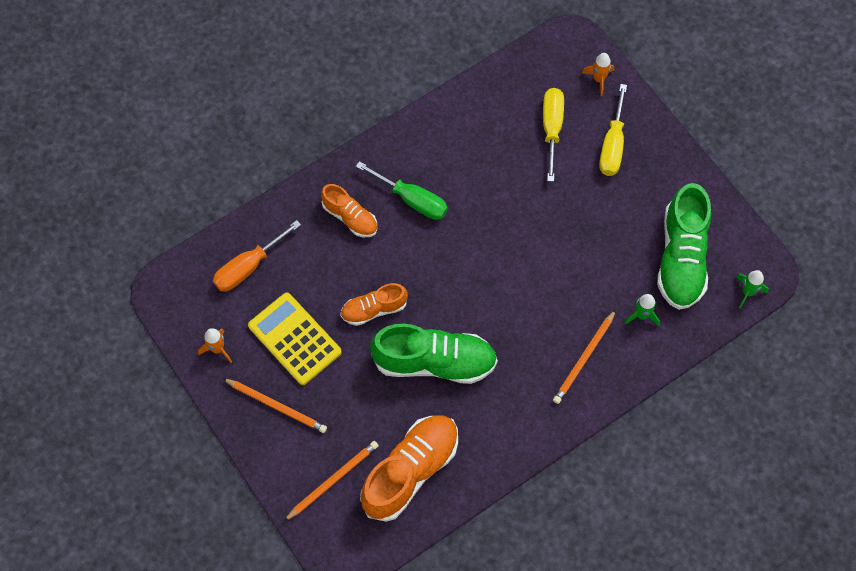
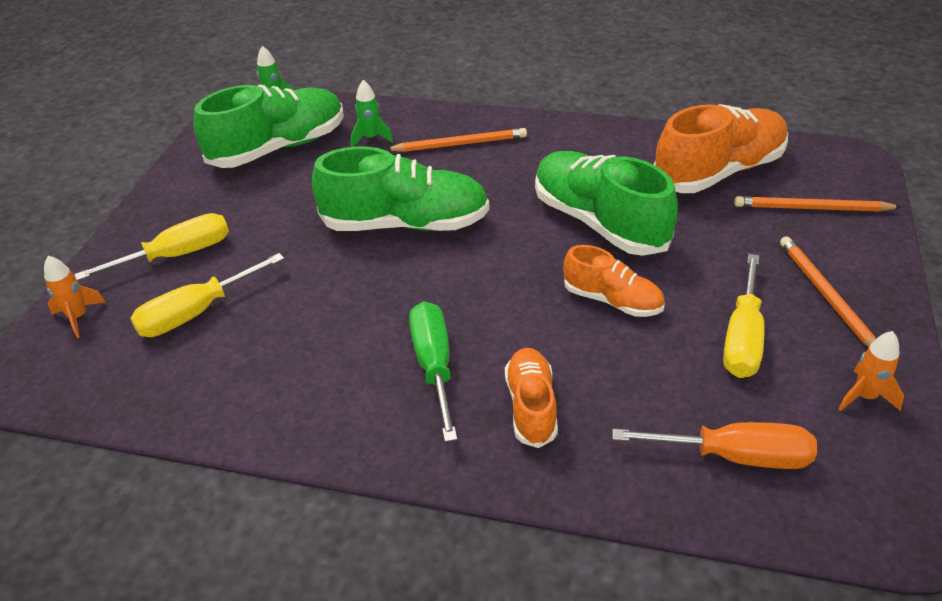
camera: 130 degrees left, 25 degrees down
yellow calculator [248,293,342,385] -> yellow screwdriver [723,254,765,378]
orange shoe [360,415,458,522] -> orange shoe turned 150 degrees clockwise [653,104,788,193]
none -> green shoe [312,146,490,231]

